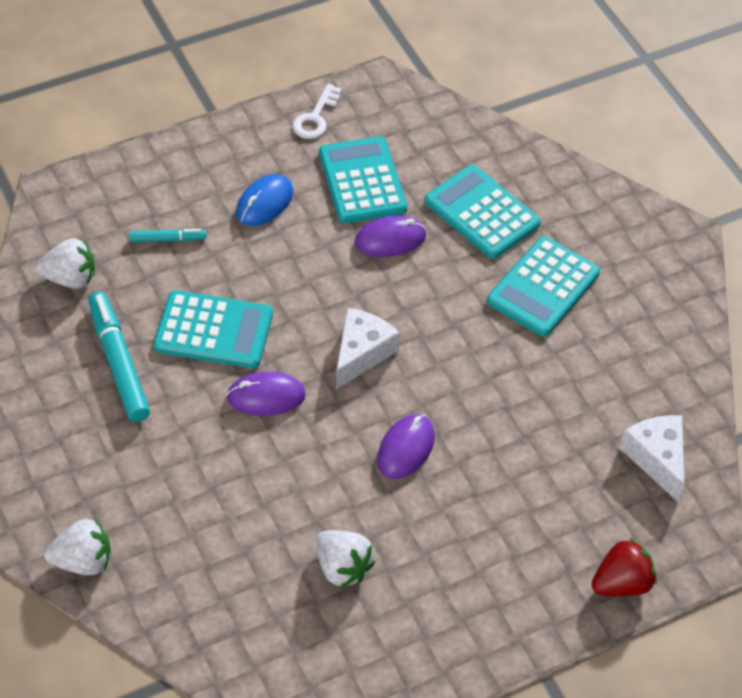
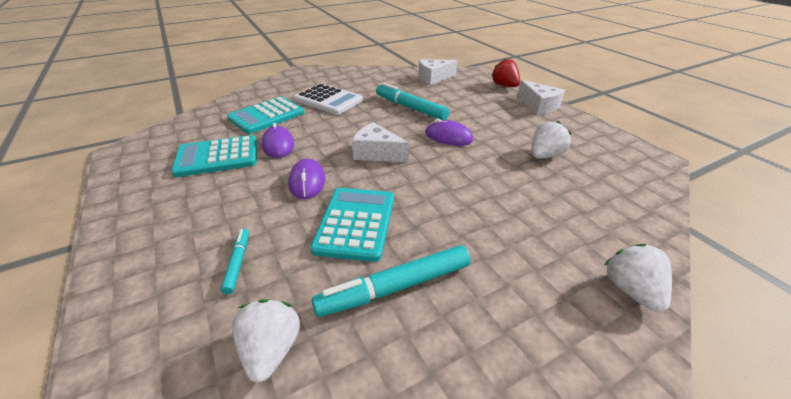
camera: 90 degrees left, 15 degrees down
purple mouse [226,372,306,416] -> purple mouse moved to [288,159,325,199]
blue mouse [236,174,293,226] -> none
white key [293,84,342,139] -> none
turquoise calculator [487,236,600,337] -> white calculator [294,83,363,115]
none -> turquoise marker [376,83,449,120]
none -> white cheese [517,80,565,115]

